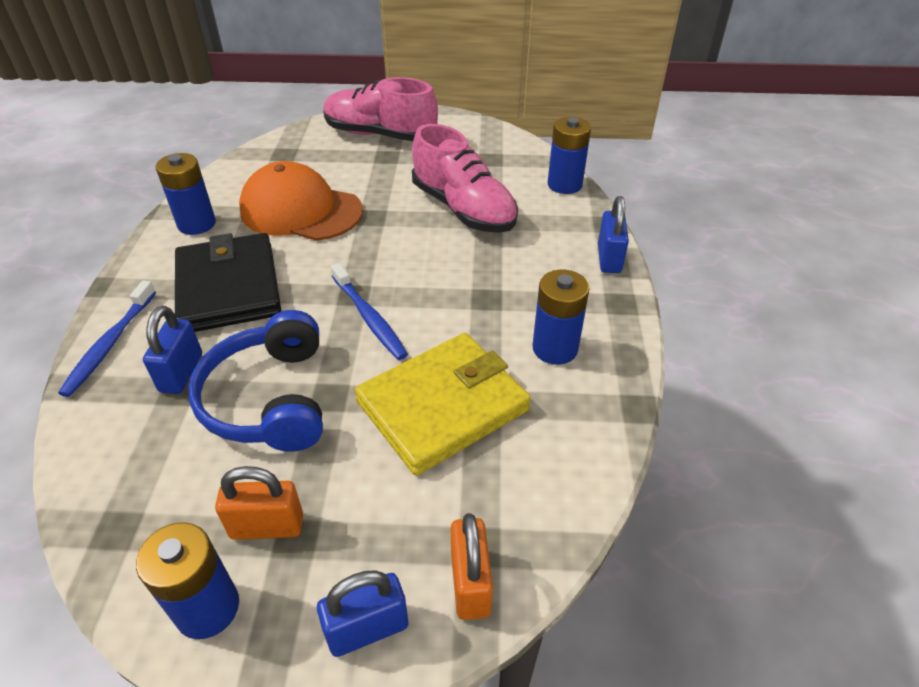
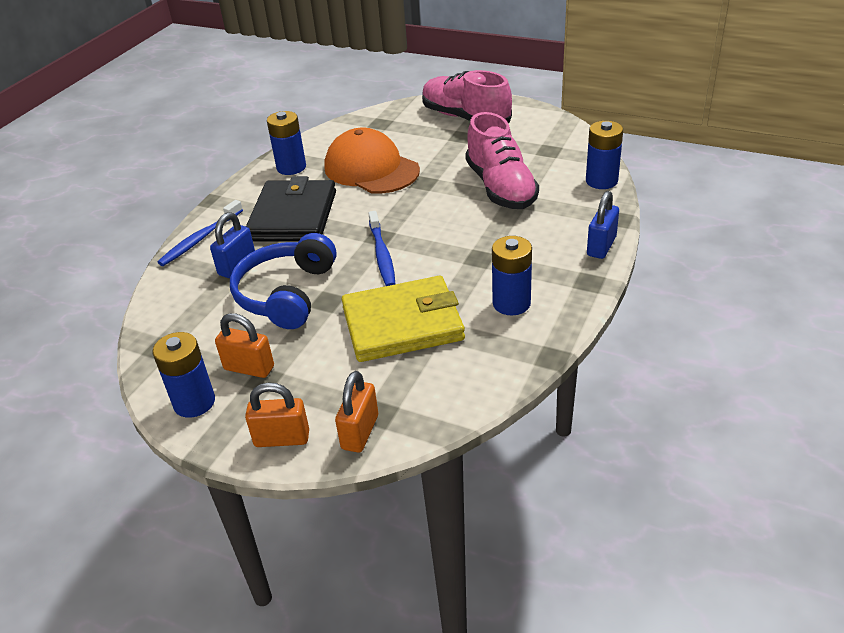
camera: 25 degrees right, 5 degrees down
blue padlock [317,570,408,657] -> orange padlock [245,382,309,447]

